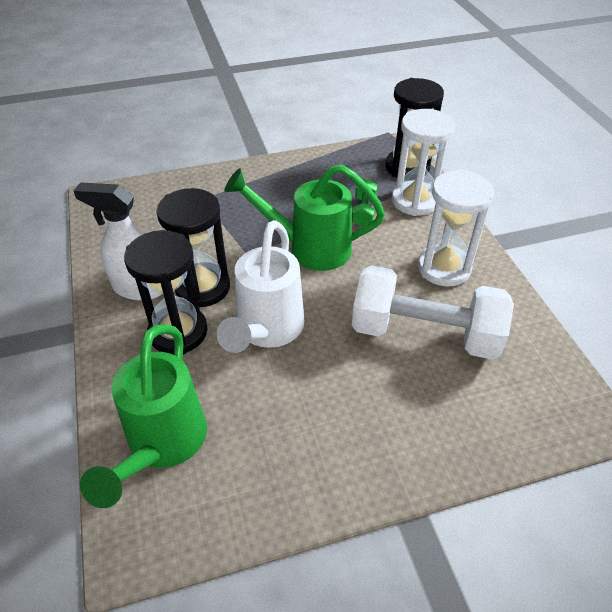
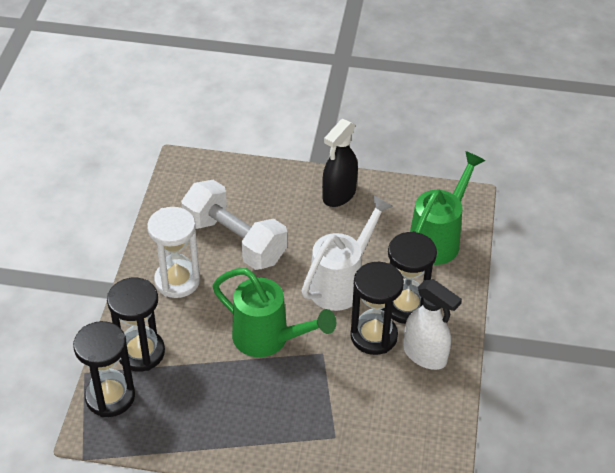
camera: 155 degrees left, 0 degrees up
green dumbbell [352,179,377,227] -> none
white hourglass [392,109,455,216] -> black hourglass [107,278,165,372]
none -> black spray bottle [322,119,358,207]

